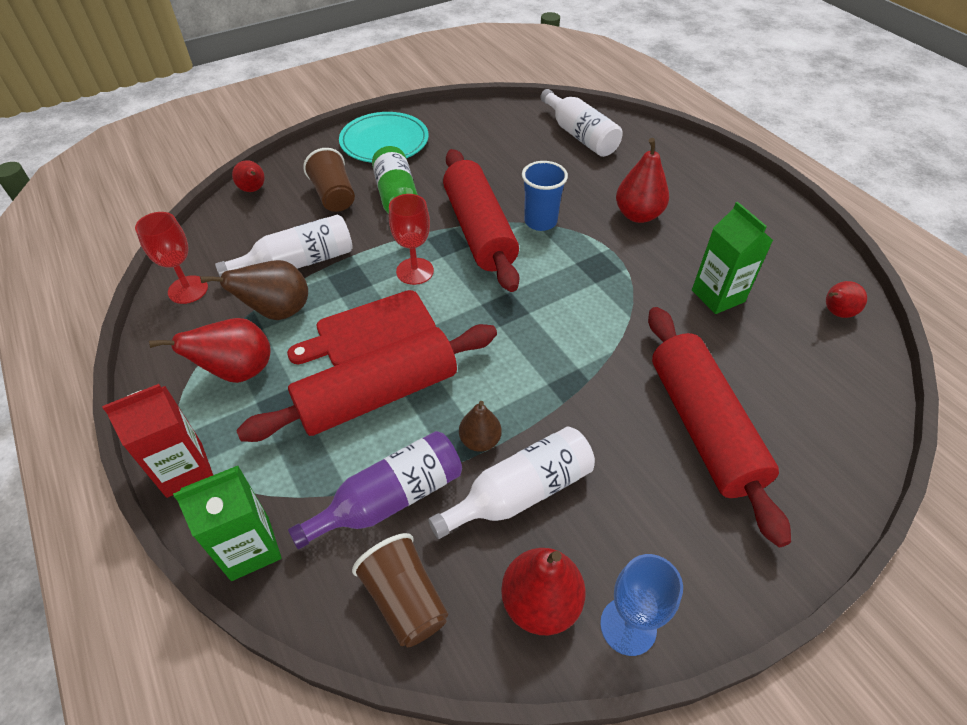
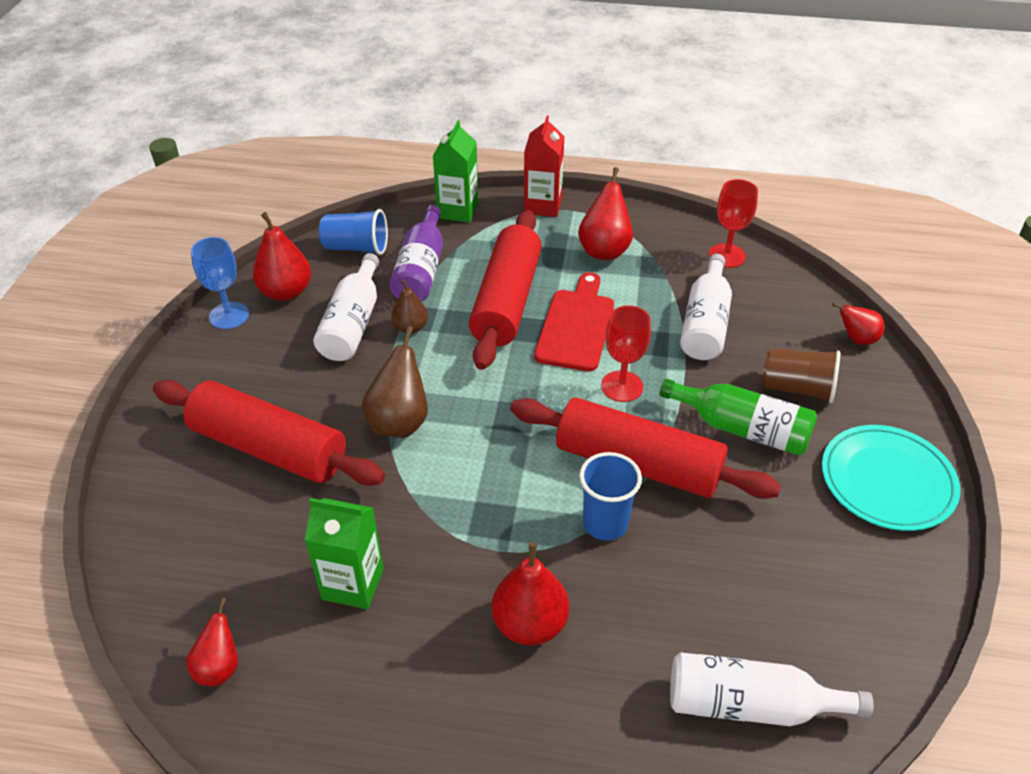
camera: 130 degrees right, 5 degrees down
brown pear [200,260,308,320] -> brown pear moved to [362,326,428,438]
brown cup [352,533,448,647] -> blue cup [319,209,388,255]

